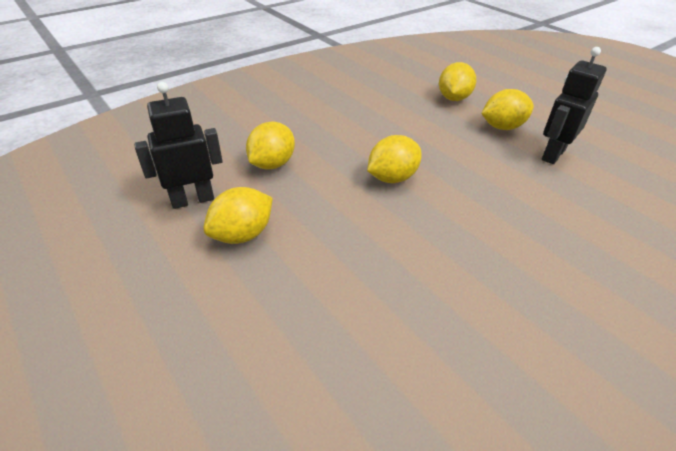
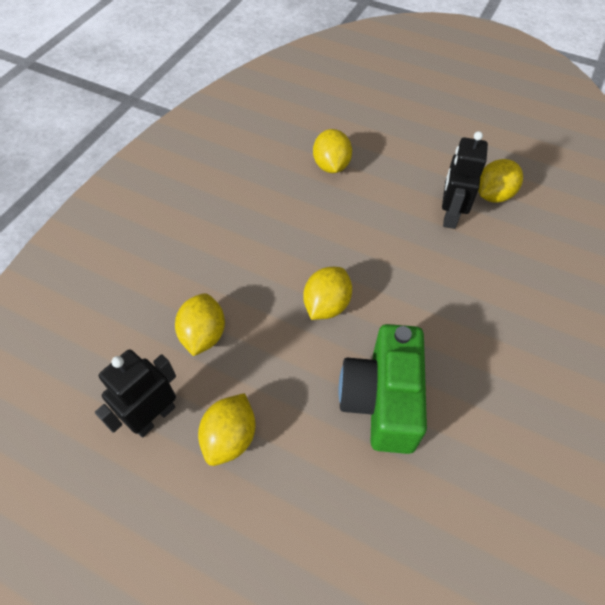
camera: 25 degrees left, 15 degrees up
yellow lemon [481,89,534,130] -> yellow lemon moved to [478,159,523,203]
none -> green camera [338,324,427,454]

